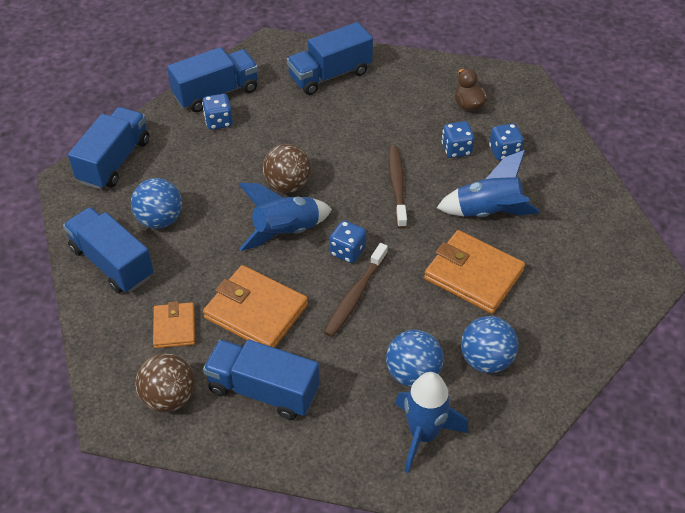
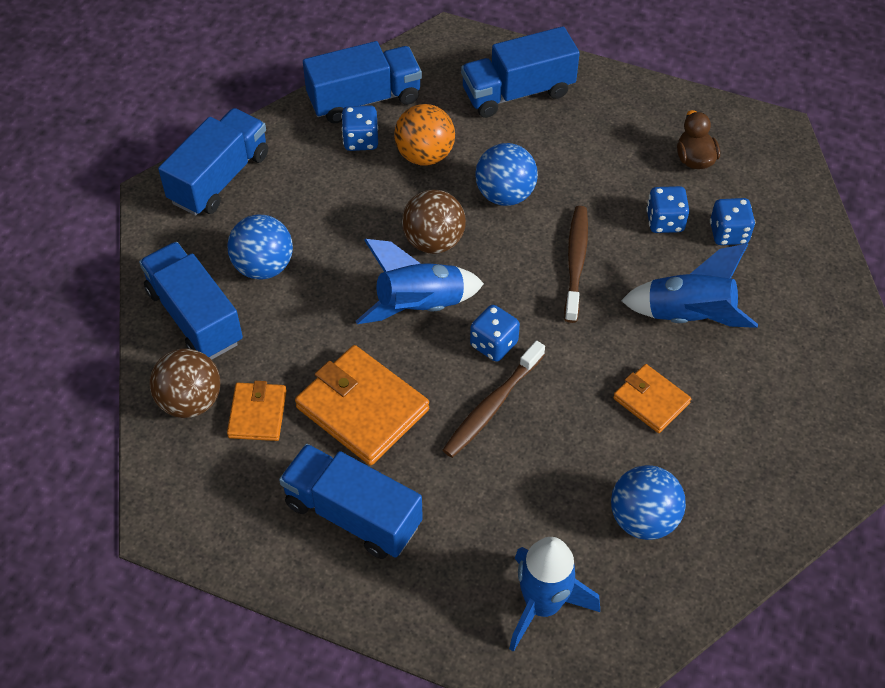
camera: 10 degrees right, 5 degrees up
brown ball [135,353,195,412] -> brown ball moved to [150,348,220,418]
blue ball [386,330,444,387] -> blue ball moved to [475,143,538,206]
orange wallet [424,230,525,314] -> orange wallet [613,364,691,433], size x0.58
none -> orange ball [394,104,455,165]

